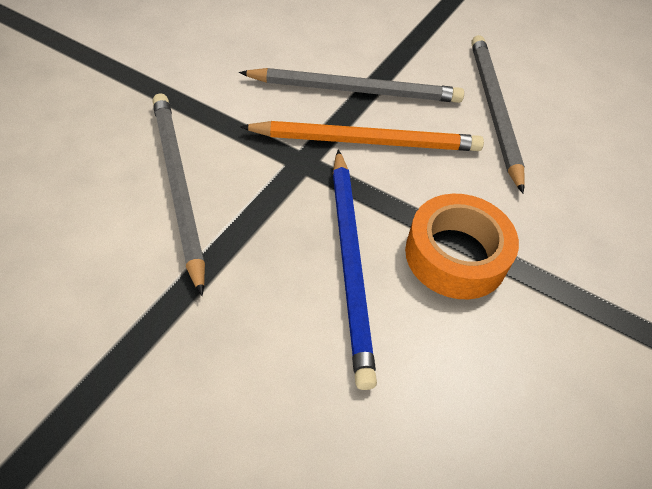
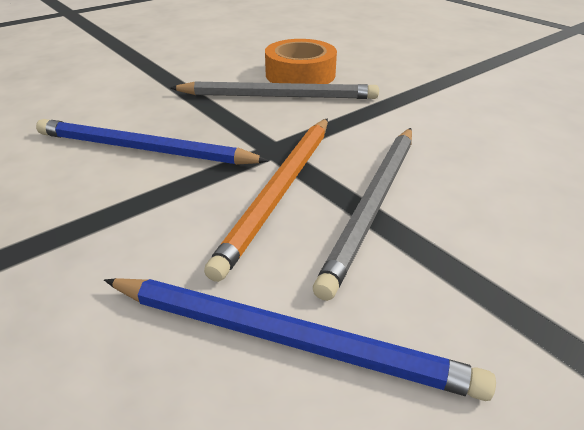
camera: 115 degrees right, 15 degrees down
orange tape [405,194,519,299] -> orange tape moved to [265,39,337,84]
grey pencil [471,35,525,194] -> blue pencil [104,278,496,401]

